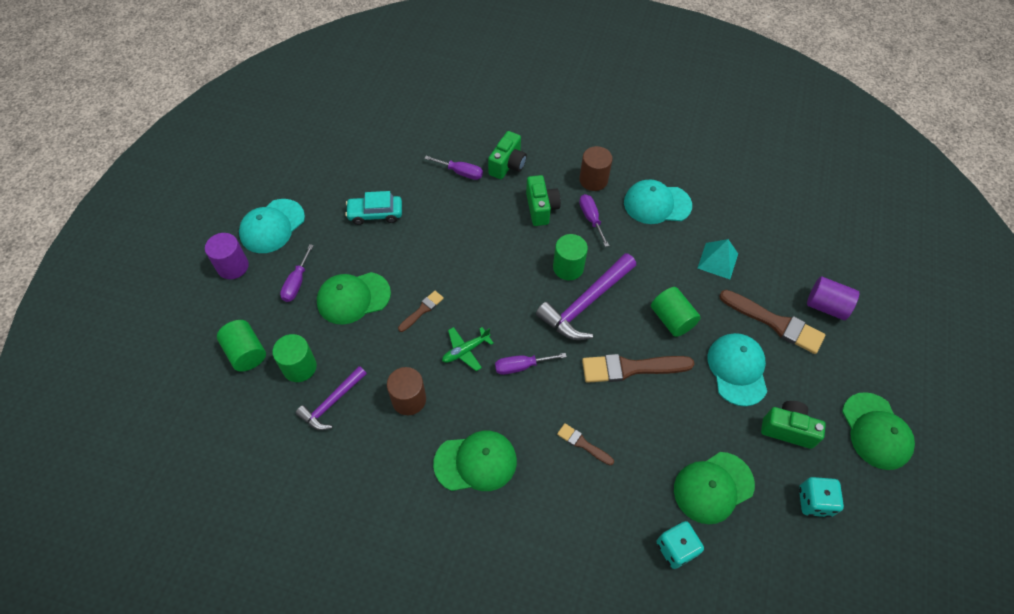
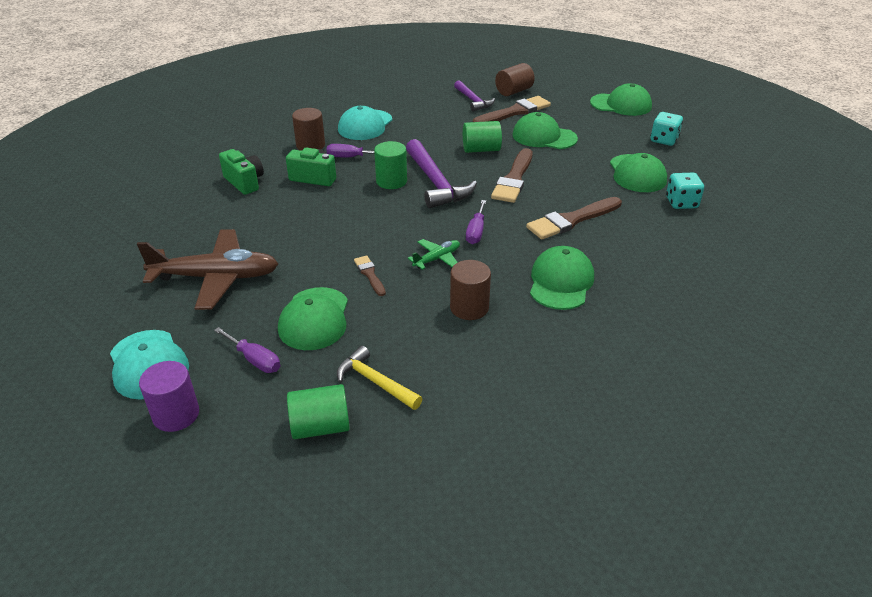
camera: 65 degrees left, 20 degrees down
green cylinder [272,334,317,382] -> yellow hammer [337,346,422,410]
purple hammer [296,366,367,430] -> purple hammer moved to [454,81,495,112]
turquoise car [345,191,402,225] -> brown plane [137,229,278,310]
purple screwdriver [424,156,483,180] -> none
green plane [442,327,494,371] -> green plane turned 120 degrees counterclockwise [408,239,460,270]
brown brush [557,423,614,465] -> brown brush [526,197,622,239], size x1.90
turquoise pyramid [698,239,738,279] -> none
turquoise cap [707,333,767,406] -> green cap [512,112,578,149]
green camera [761,401,826,449] -> none
purple cylinder [807,276,859,320] -> brown cylinder [495,63,535,96]

